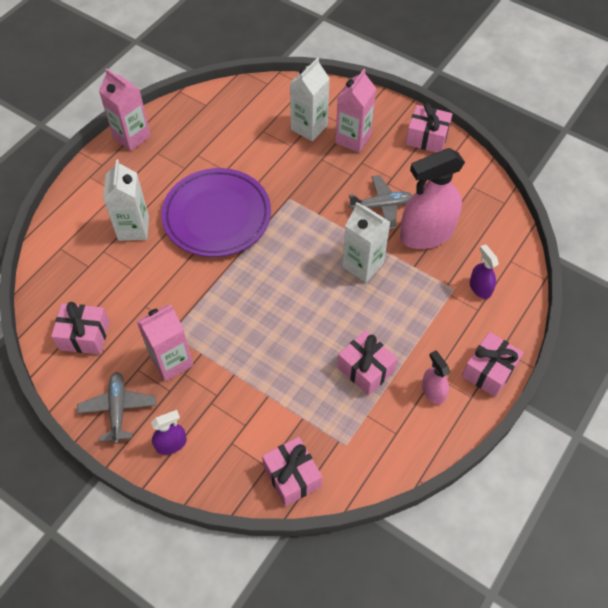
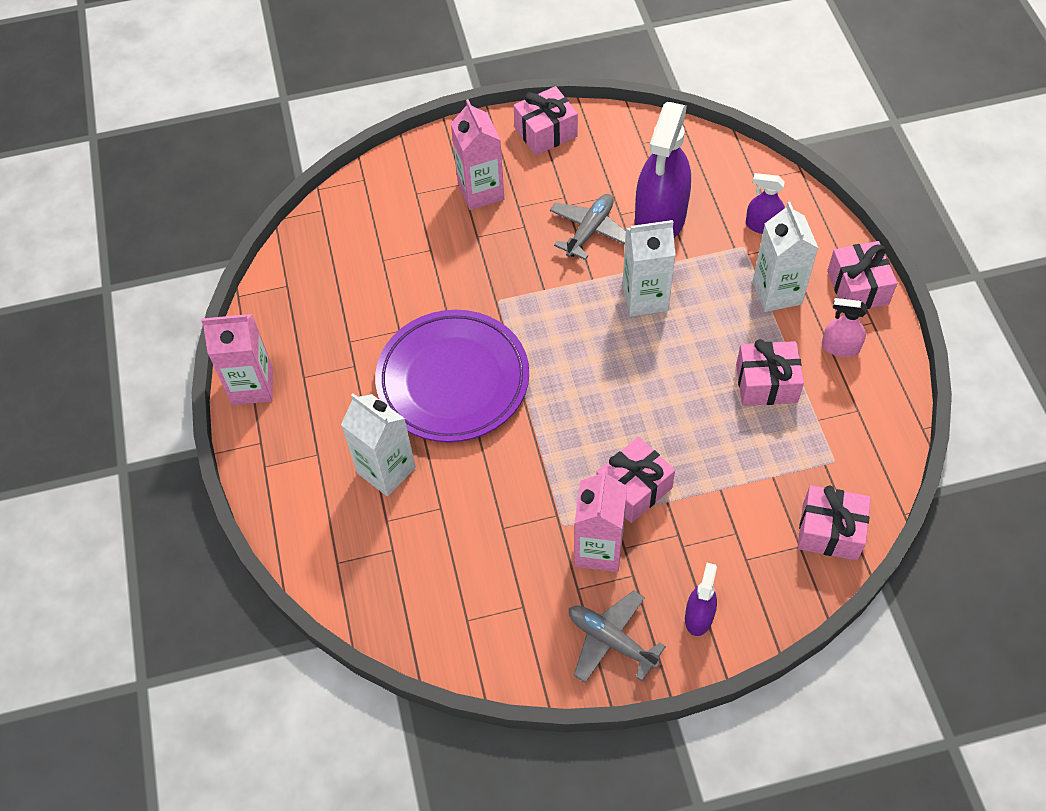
camera: 45 degrees left, 0 degrees up
pink gift [51,302,110,354] -> pink gift moved to [596,437,675,523]
white carton [290,57,330,141] -> white carton moved to [753,202,818,312]
pink spray bottle [400,148,465,249] -> purple spray bottle [635,102,691,238]

